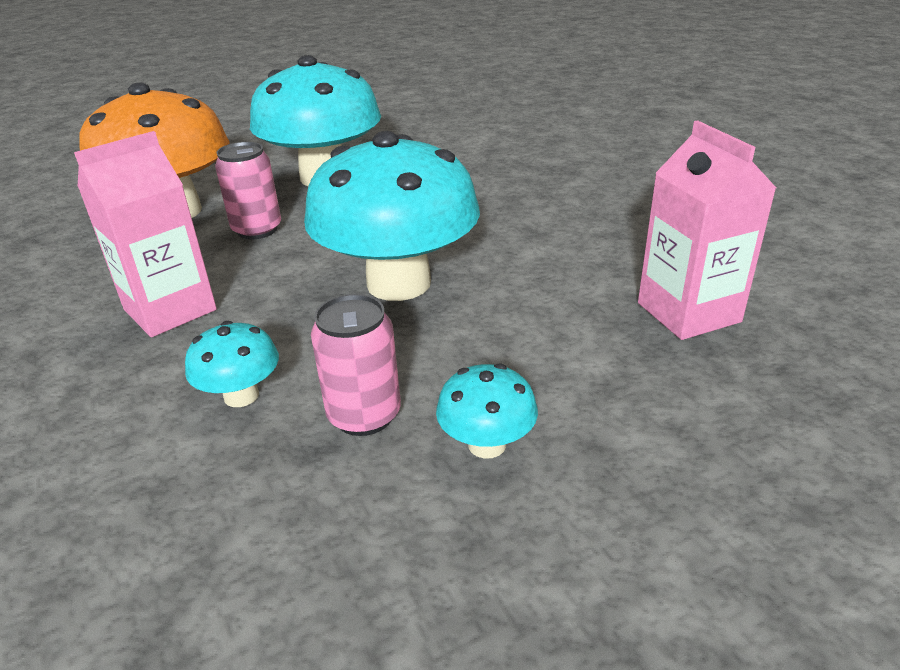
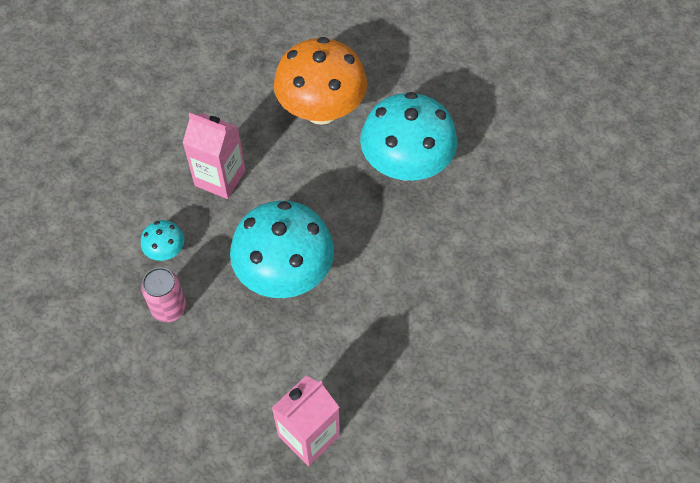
camera: 65 degrees right, 25 degrees up
pink can [215,142,281,239] -> none
turquoise mushroom [436,363,538,459] -> none

